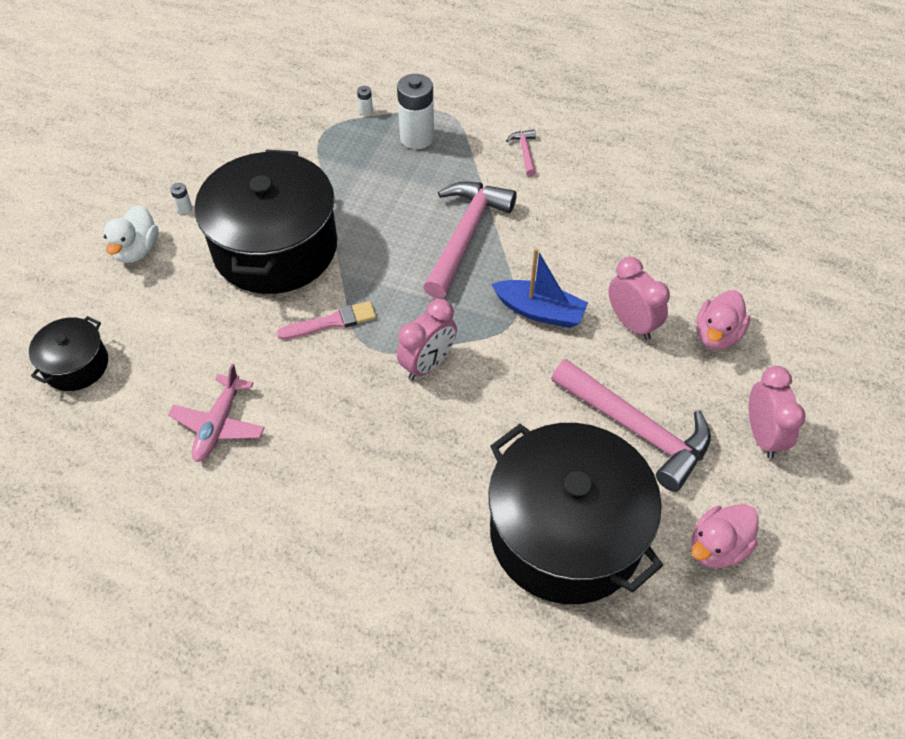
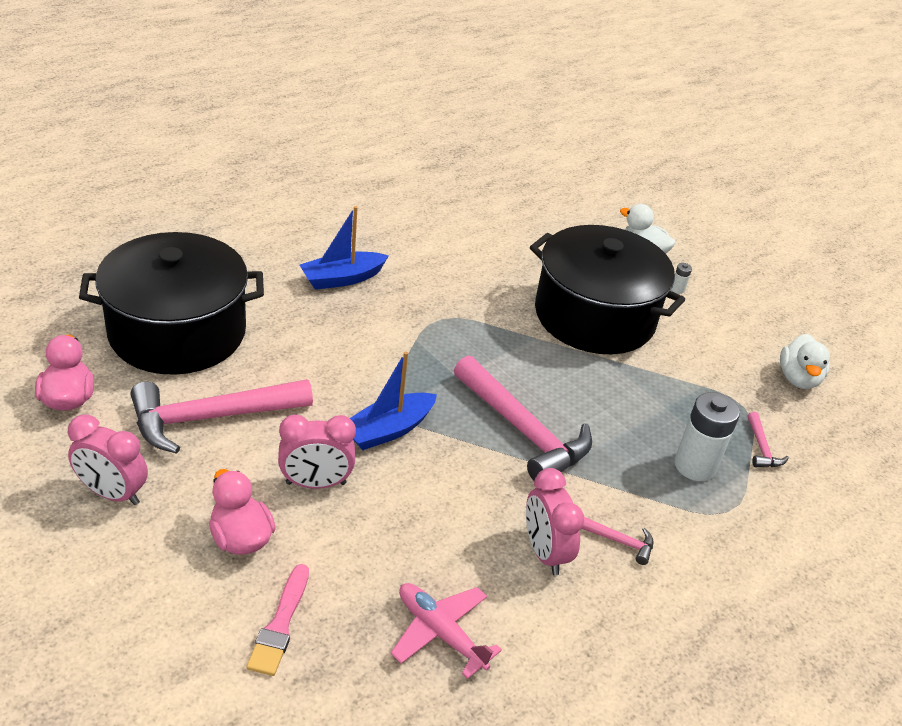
camera: 115 degrees right, 15 degrees down
black pot [29,316,108,391] -> none
pink plane [168,364,265,462] -> pink plane moved to [391,583,502,679]
pink brush [277,301,376,340] -> pink brush moved to [247,564,309,676]
white battery [357,86,373,116] -> pink hammer [747,412,789,467]
pink clock [397,299,457,380] -> pink clock moved to [526,468,584,575]
none -> blue boat [300,206,389,290]
none -> white duck [780,334,830,389]

